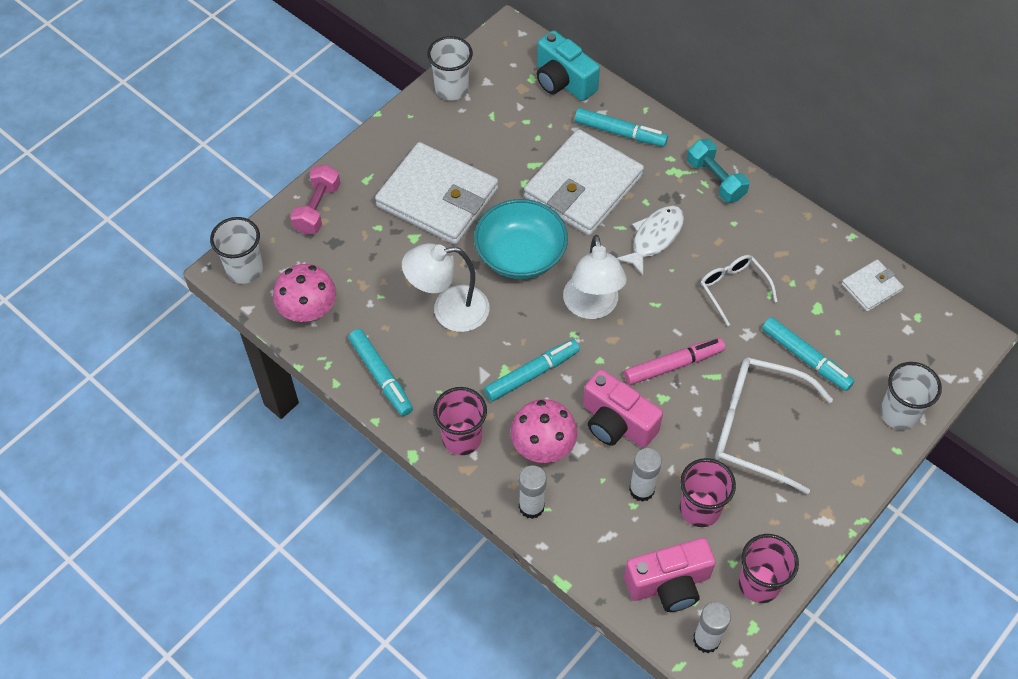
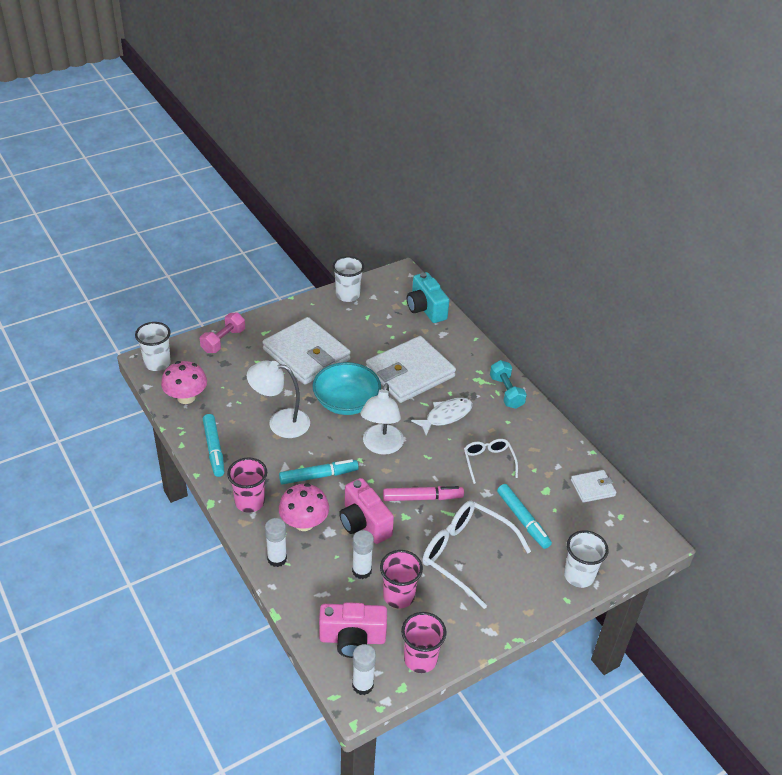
camera: 15 degrees right, 15 degrees down
turquoise marker [574,108,668,147] -> none

